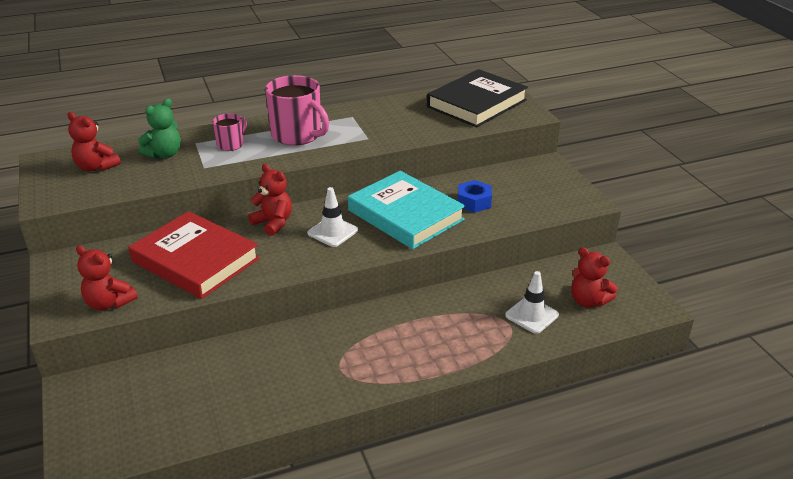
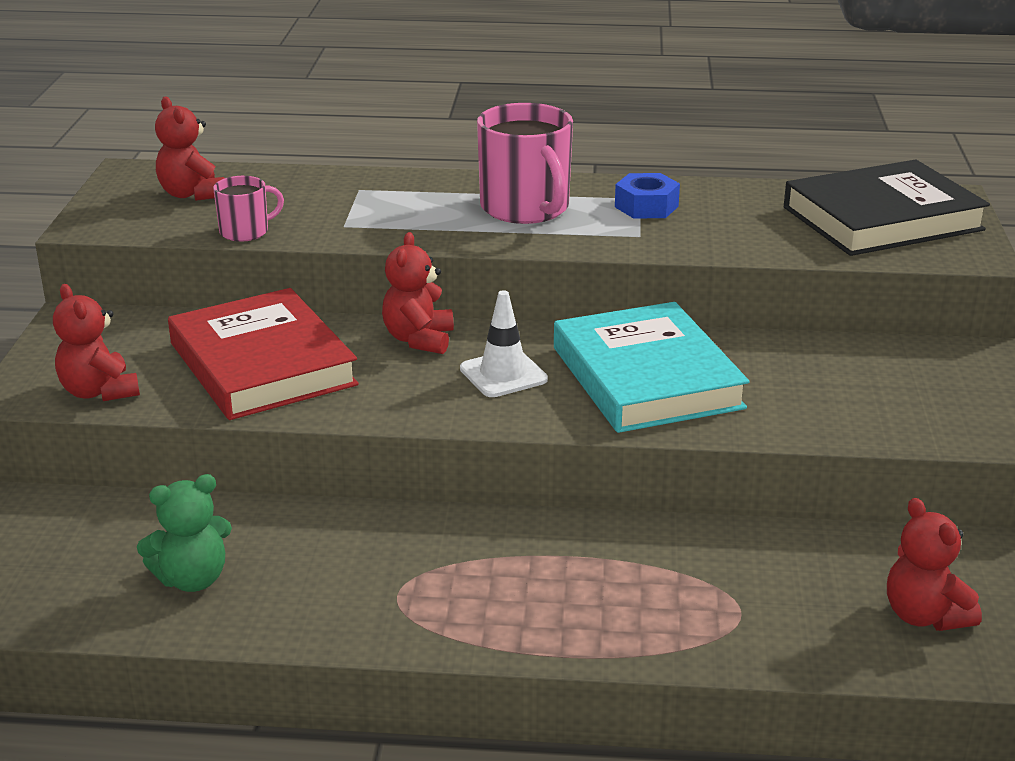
camera: 25 degrees right, 5 degrees down
green teddy bear [138,98,181,159] -> green teddy bear moved to [137,474,232,592]
pink mug [213,113,247,151] -> pink mug moved to [213,176,284,242]
red teddy bear [248,164,292,236] -> red teddy bear turned 150 degrees counterclockwise [382,232,454,354]
blue nut [458,180,492,213] -> blue nut moved to [615,173,680,219]
white traffic cone [505,271,559,334] -> none

